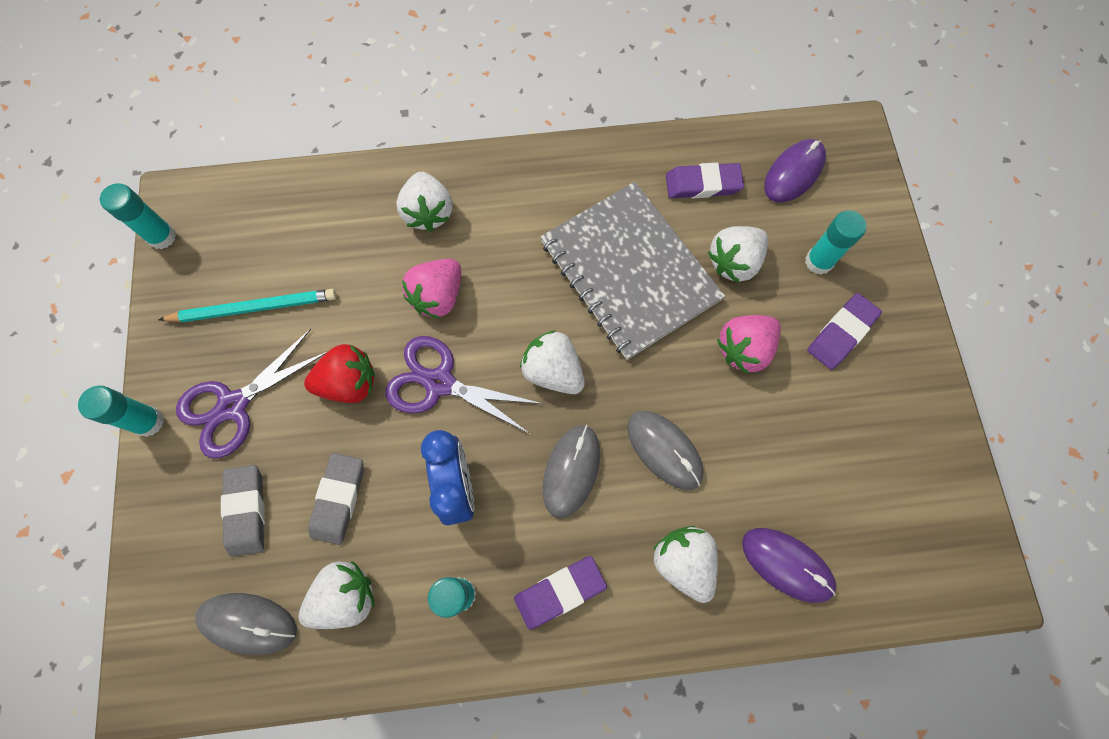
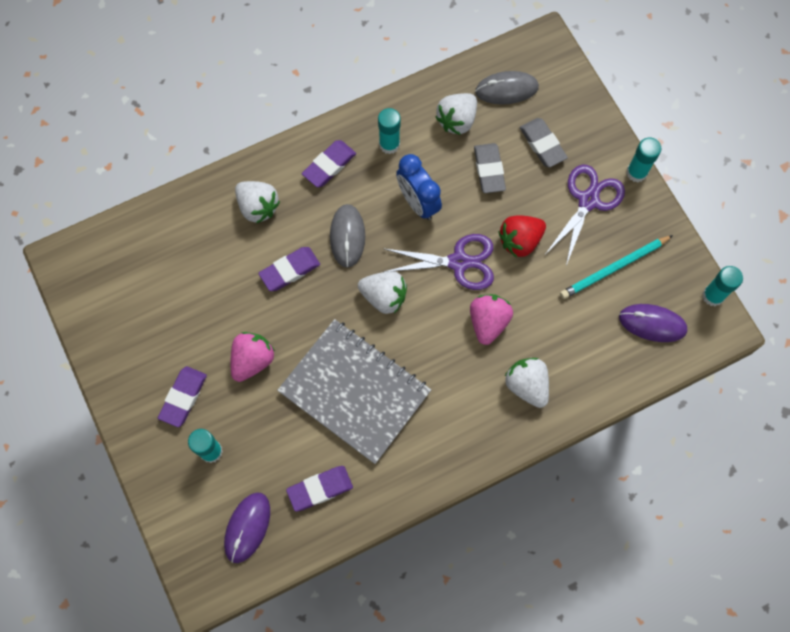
camera: 160 degrees right, 0 degrees up
grey mouse [627,411,704,490] -> purple eraser [258,247,320,291]
white strawberry [708,226,768,283] -> none
purple mouse [742,528,836,603] -> purple mouse moved to [619,304,687,342]

